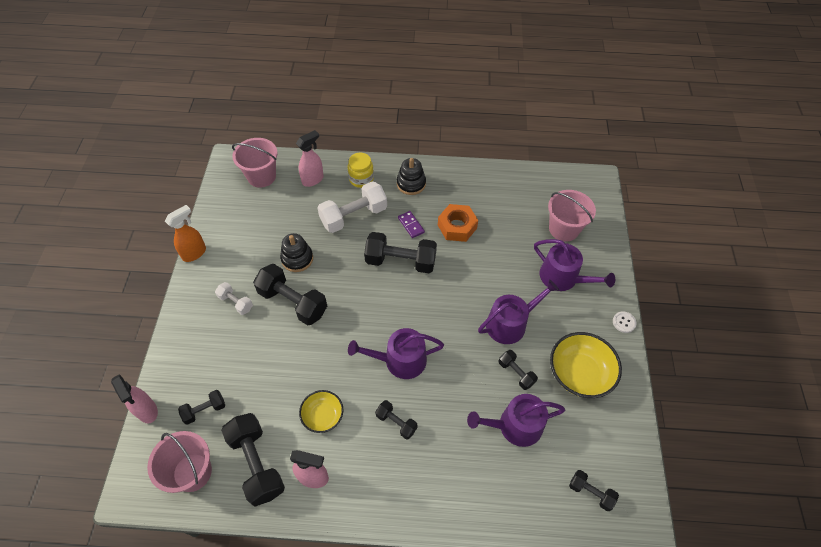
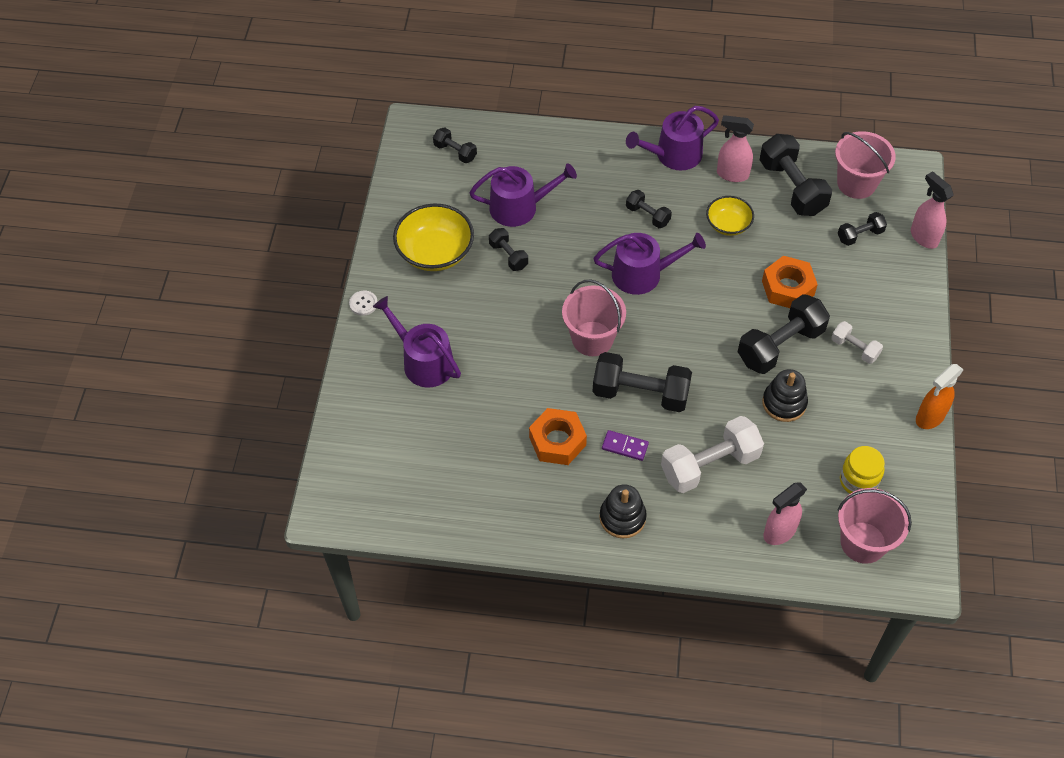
camera: 175 degrees left, 0 degrees up
black dumbbell [253,264,327,325] -> black dumbbell turned 75 degrees counterclockwise [738,294,830,374]
yellow jar [348,153,374,188] -> yellow jar moved to [840,446,885,494]
purple domino [398,211,425,238] -> purple domino turned 45 degrees counterclockwise [602,430,649,461]
purple watering can [478,279,559,344] -> purple watering can moved to [626,106,719,170]
pink bucket [548,190,596,242] -> pink bucket moved to [562,279,626,356]
none -> orange nut [762,256,818,308]

